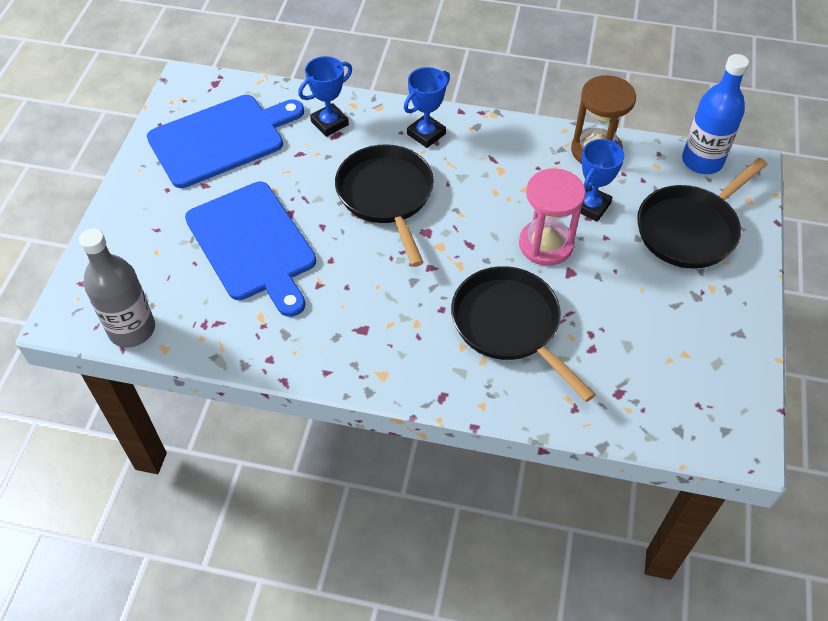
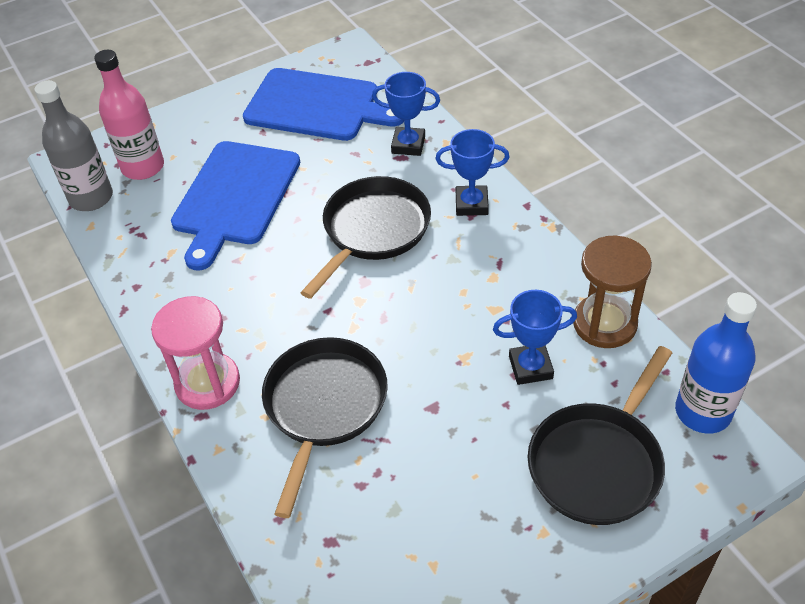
camera: 50 degrees right, 5 degrees down
pink hourglass [519,168,586,266] -> pink hourglass moved to [151,296,240,410]
black pan [637,158,768,269] -> black pan turned 60 degrees counterclockwise [528,346,672,525]
none -> pink bottle [94,50,164,180]

